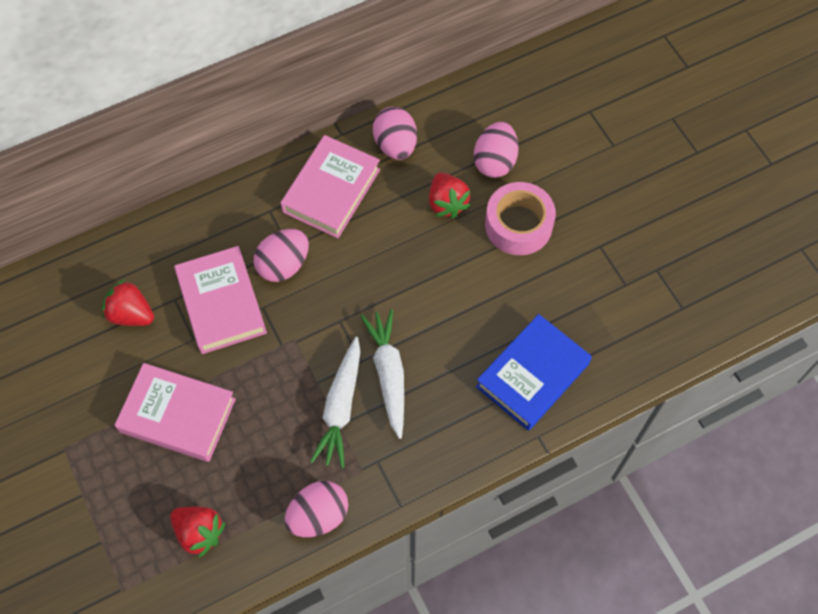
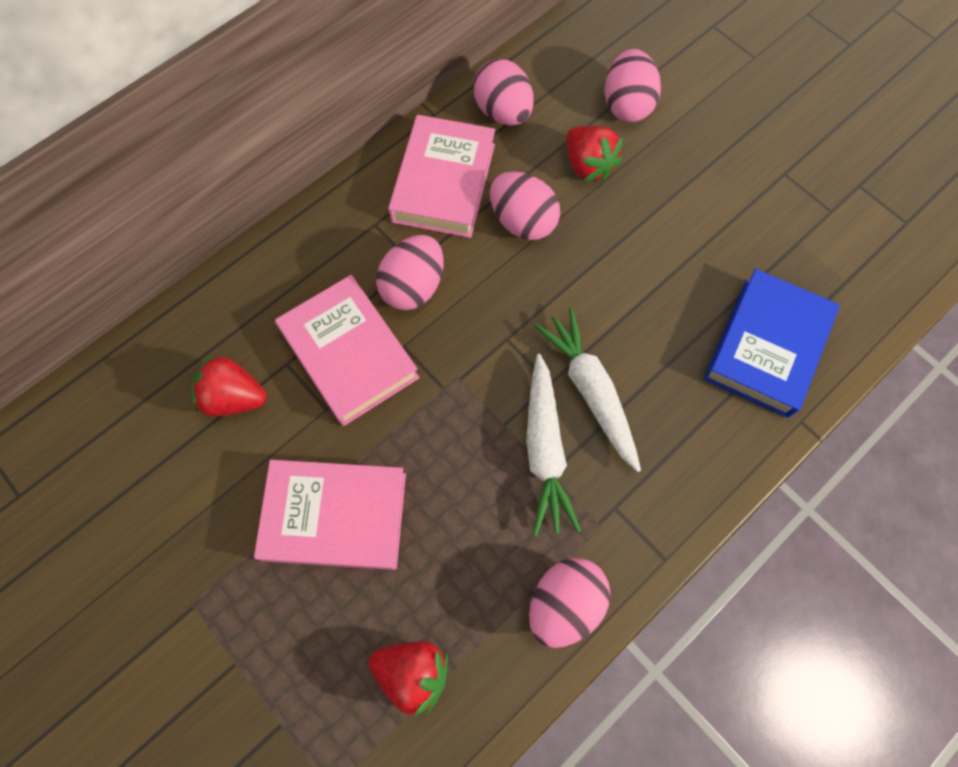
camera: 15 degrees left, 5 degrees up
pink tape [485,182,556,255] -> none
none -> pink egg [490,171,560,240]

